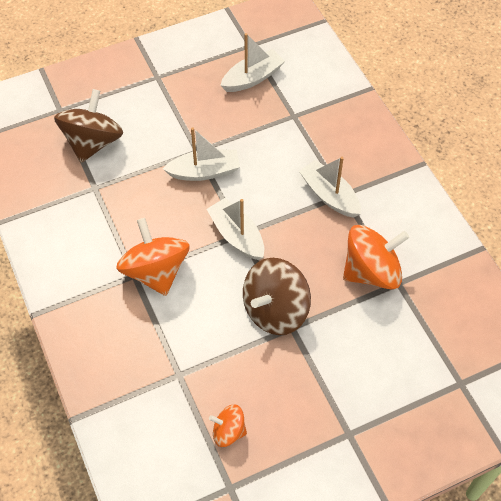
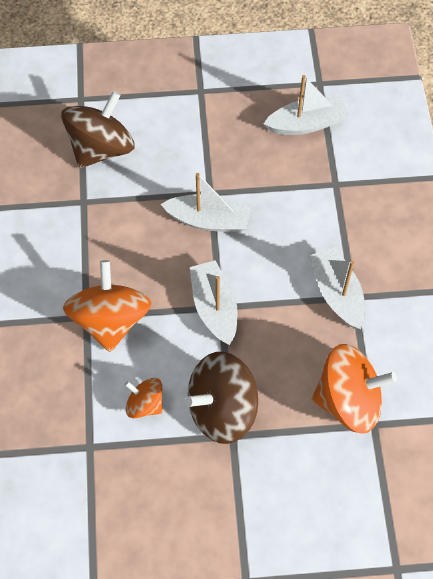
camera: 20 degrees right, 5 degrees up
orange spinning top [209,404,247,447] -> orange spinning top moved to [125,378,163,418]

